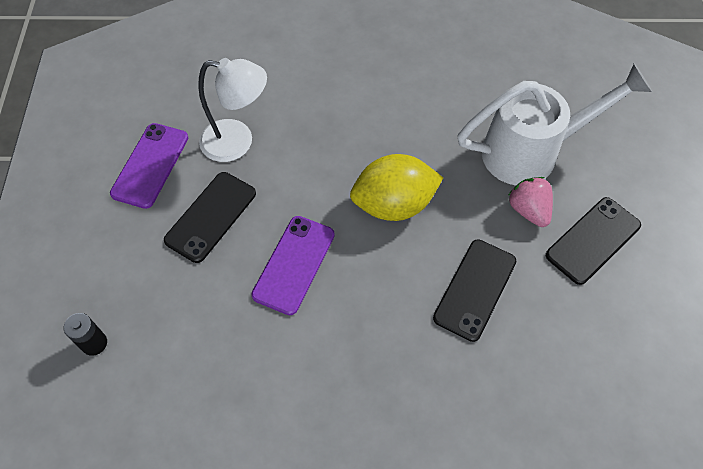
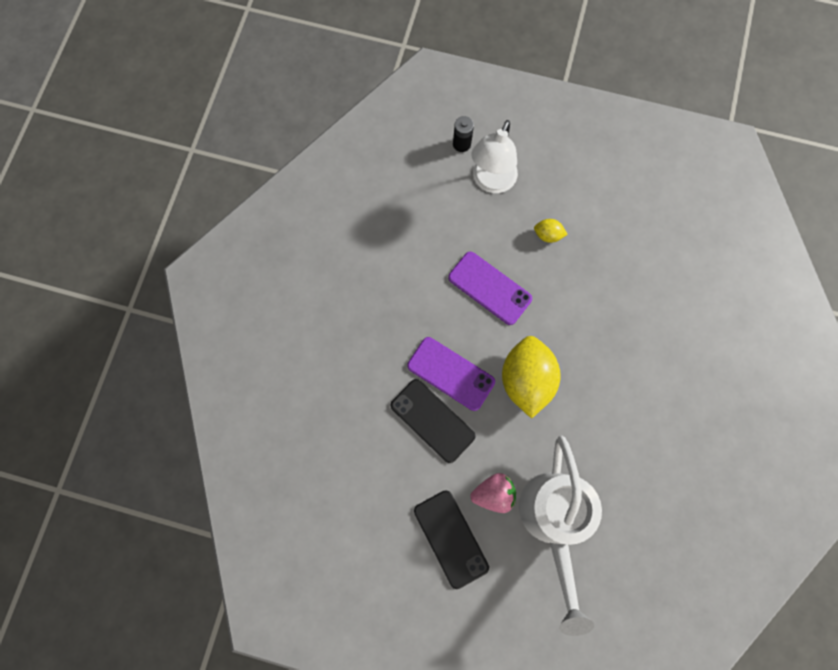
camera: 105 degrees right, 15 degrees up
purple phone [110,123,188,209] -> purple phone moved to [407,337,495,411]
black phone [164,172,256,263] -> yellow lemon [534,219,568,243]
white lamp [198,58,267,162] -> white lamp moved to [471,120,518,193]

